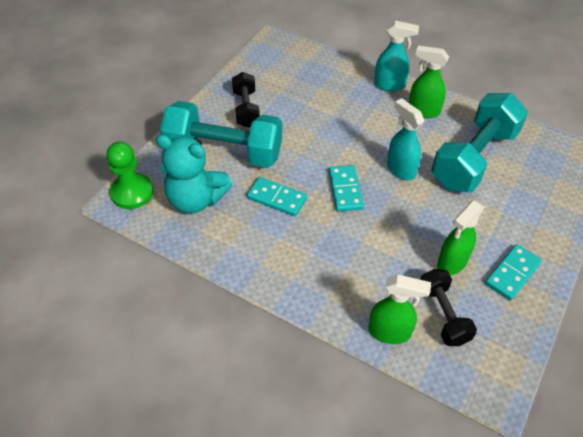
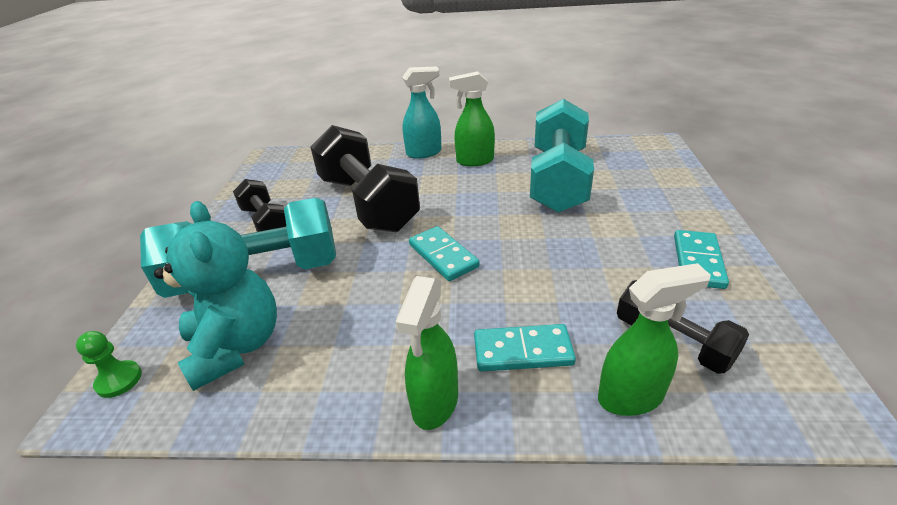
camera: 25 degrees left, 15 degrees down
green pawn [107,141,153,209] -> green pawn [76,331,142,398], size x0.57
turquoise teddy bear [156,135,232,213] -> turquoise teddy bear turned 105 degrees counterclockwise [154,201,277,391]
turquoise domino [247,177,307,216] -> turquoise domino moved to [474,324,576,372]
turquoise spray bottle [387,98,424,180] -> none
green spray bottle [437,200,485,275] -> green spray bottle moved to [395,276,458,430]
none -> black dumbbell [311,125,420,232]

